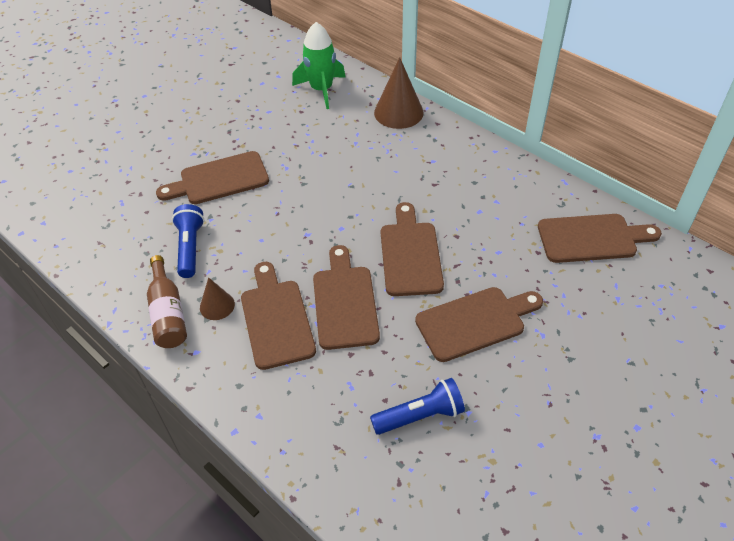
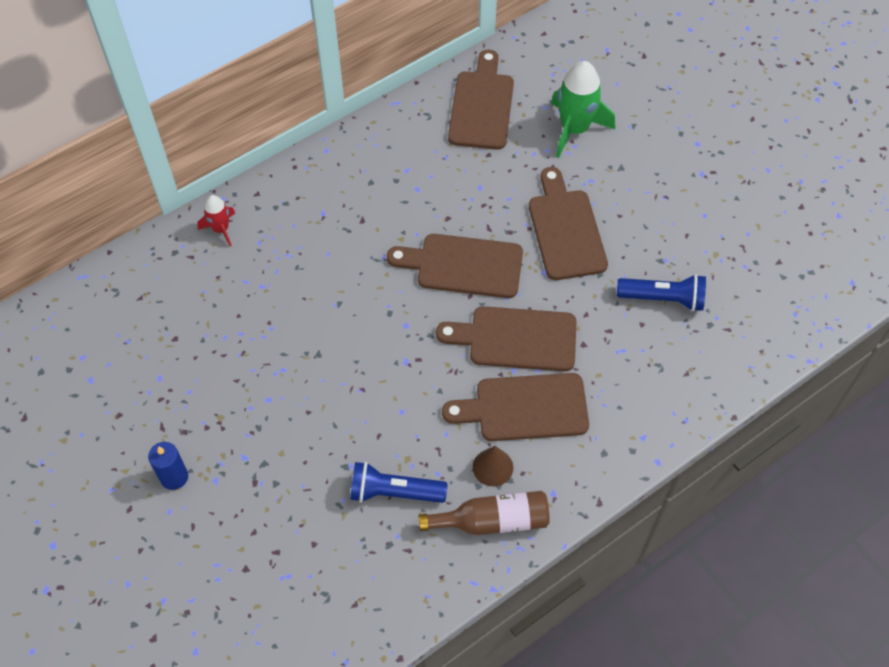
camera: 80 degrees left, 10 degrees up
brown cutting board [156,151,269,204] -> none
green rocket [292,22,346,109] -> green rocket moved to [551,61,615,158]
blue flashlight [370,378,465,435] -> blue flashlight turned 105 degrees clockwise [617,274,706,311]
brown cone [374,57,424,129] -> red rocket [197,195,235,246]
none -> blue candle [148,442,188,490]

